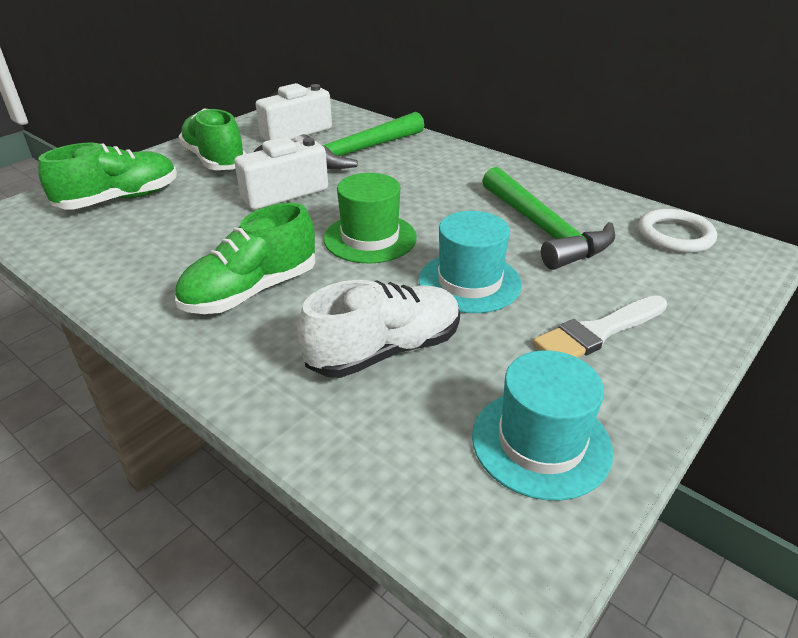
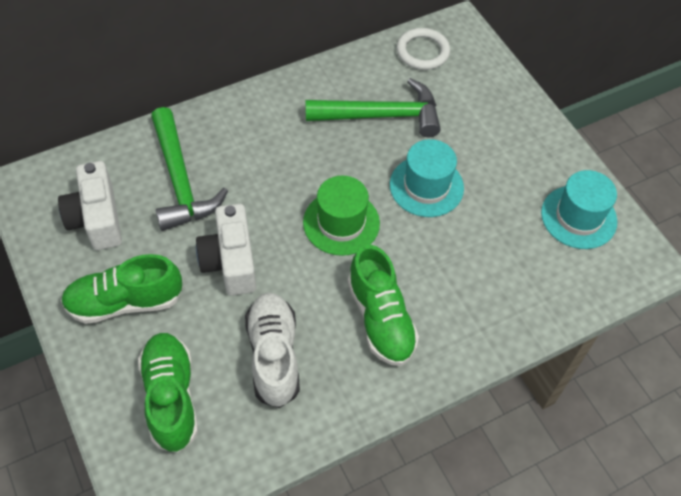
camera: 70 degrees left, 20 degrees up
white shoe [297,280,460,378] -> white shoe moved to [245,293,300,408]
white brush [533,295,667,358] -> none

